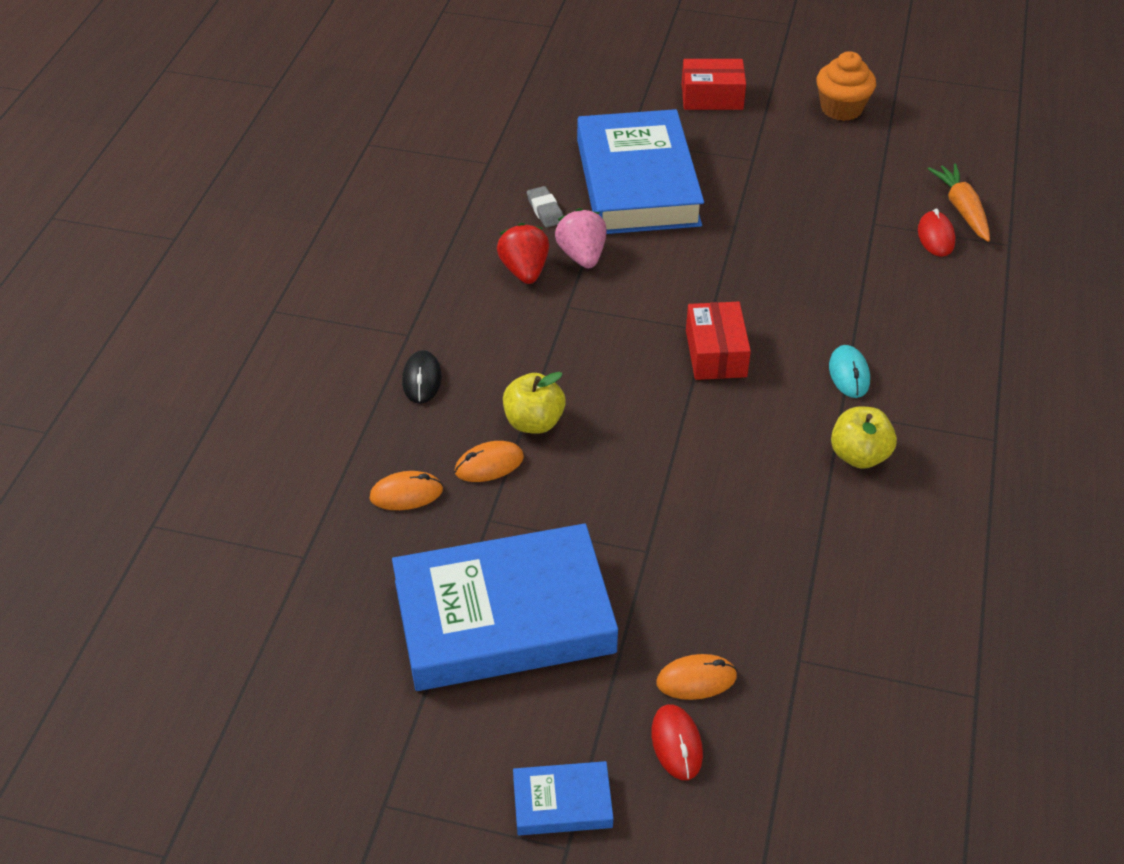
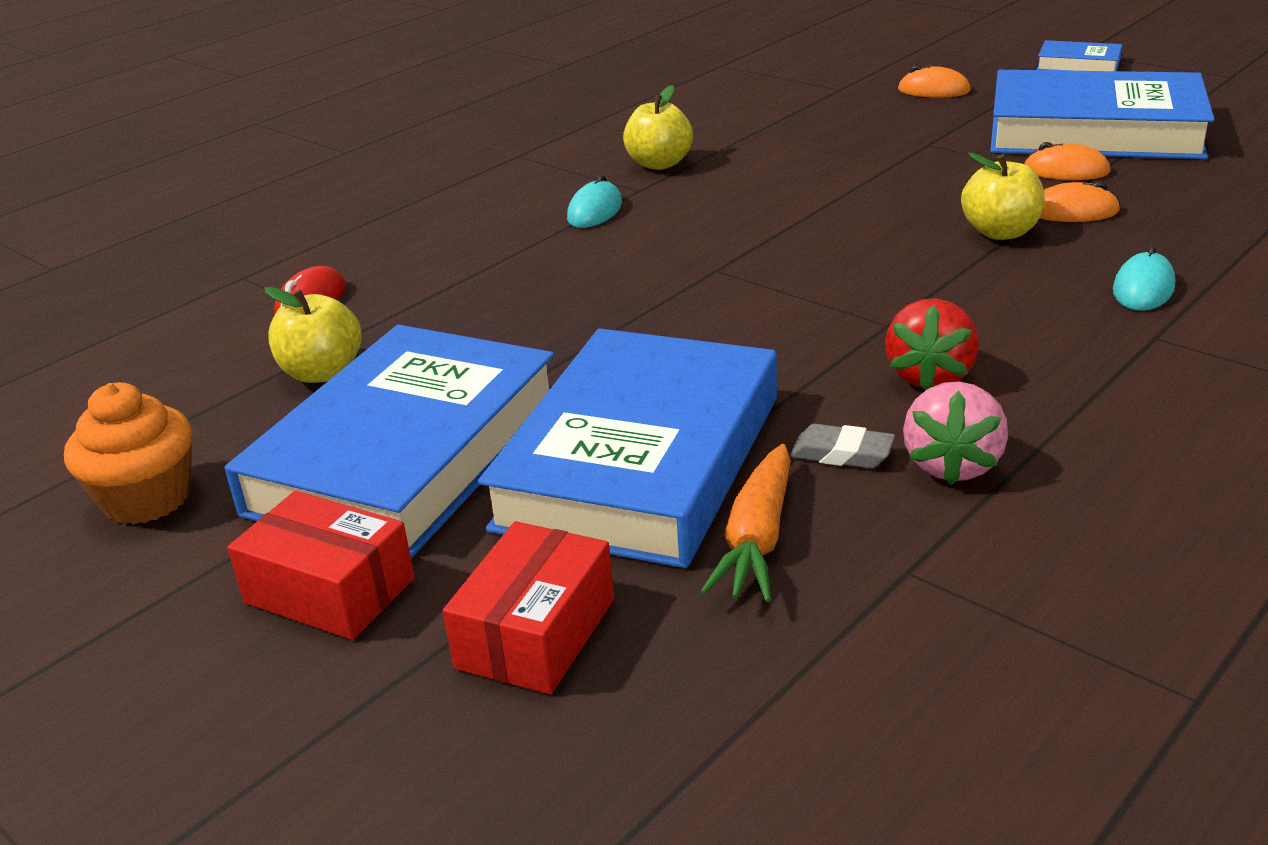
camera: 150 degrees left, 15 degrees down
orange mouse [369,471,443,510] -> orange mouse moved to [1023,142,1111,180]
black mouse [402,350,442,404] -> turquoise mouse [1113,246,1175,311]
grey eraser [527,186,563,228] -> grey eraser turned 75 degrees counterclockwise [790,424,895,469]
pink strawberry [555,208,606,268] -> pink strawberry moved to [903,381,1008,485]
red mouse [651,704,703,780] -> none
red box [686,302,751,380] -> red box moved to [443,521,614,694]
orange carrot [928,163,990,242] -> orange carrot moved to [700,444,791,602]
none -> blue book [224,324,554,558]
none -> yellow apple [264,287,362,383]

